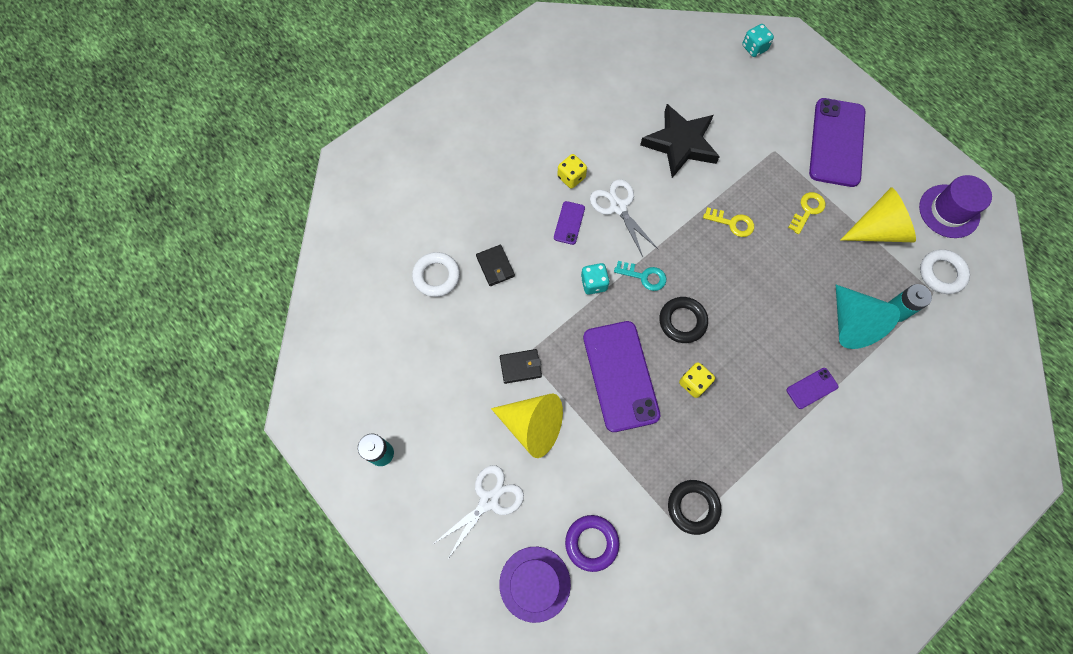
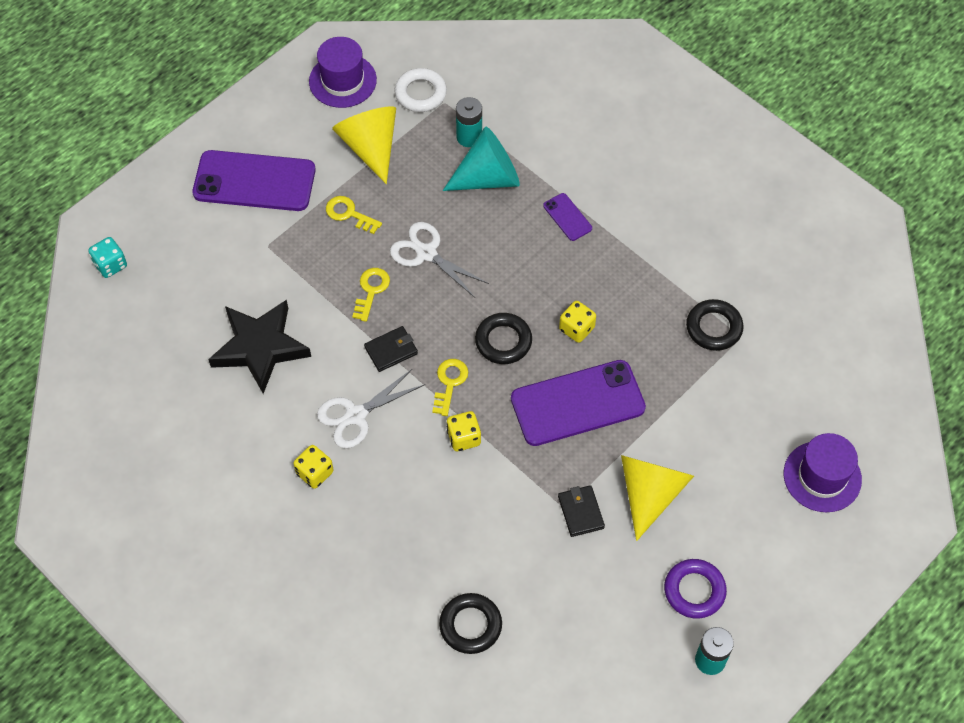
camera: 95 degrees left, 10 degrees down
white ring [412,252,460,297] -> black ring [439,593,502,654]
white scissors [433,465,524,560] -> white scissors moved to [390,222,489,298]
black wallet [476,245,515,286] -> black wallet moved to [364,326,418,372]
purple phone [554,201,585,245] -> none
purple ring [565,515,619,572] -> purple ring moved to [664,559,727,619]
turquoise dice [581,263,610,295] -> yellow dice [446,411,481,451]
turquoise key [614,261,666,291] -> yellow key [432,359,468,416]

